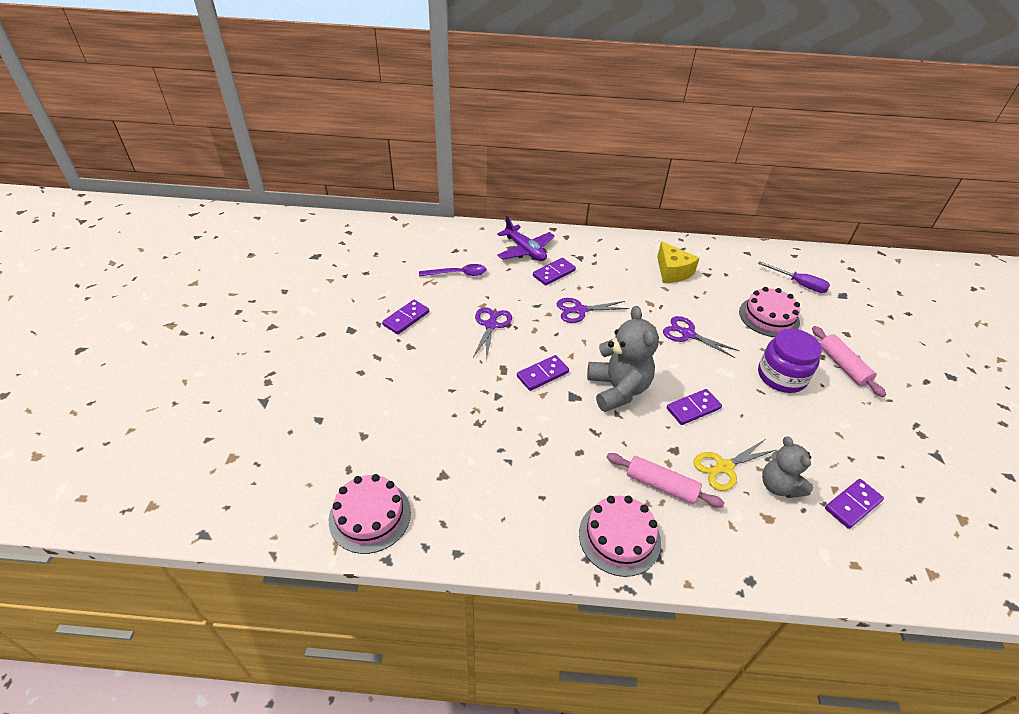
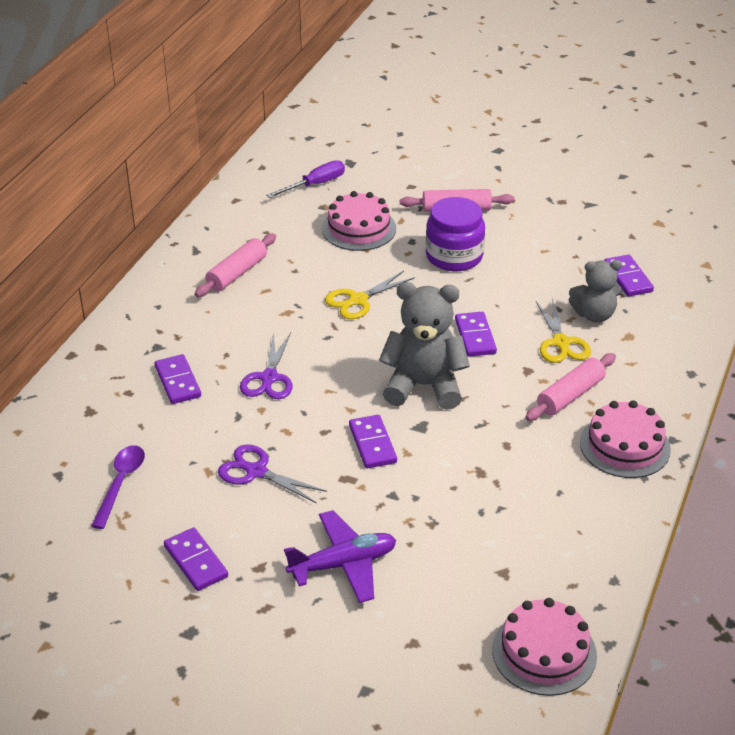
camera: 70 degrees left, 5 degrees down
purple plane [497,216,555,261] -> purple plane moved to [284,510,396,603]
yellow cheese [657,241,700,283] -> pink rolling pin [195,234,276,297]
purple scissors [663,316,740,358] -> yellow scissors [325,271,415,319]

